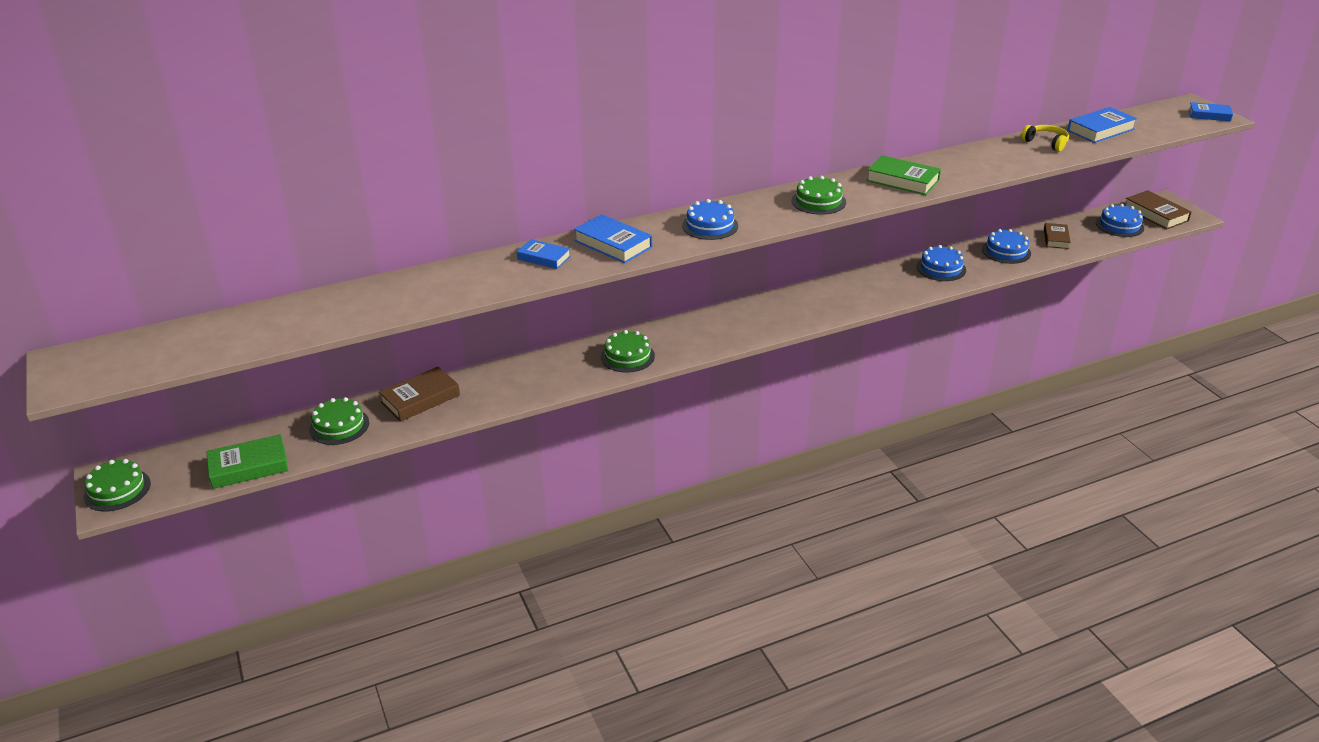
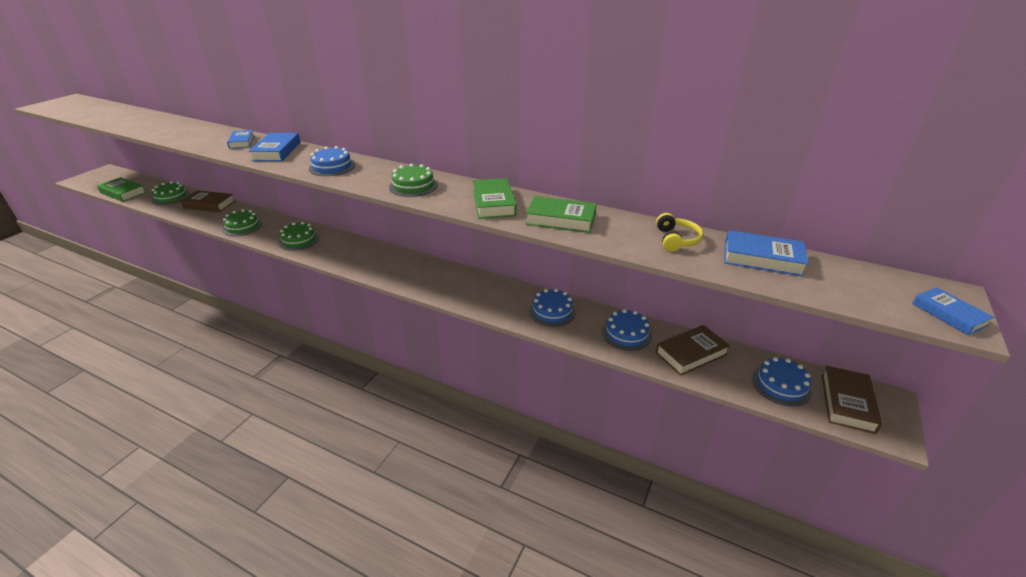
camera: 50 degrees right, 0 degrees up
green cake [84,459,151,511] -> green cake moved to [223,209,263,236]
brown book [1044,223,1071,249] -> brown book [655,325,730,376], size x1.52
none -> green book [525,196,597,233]

